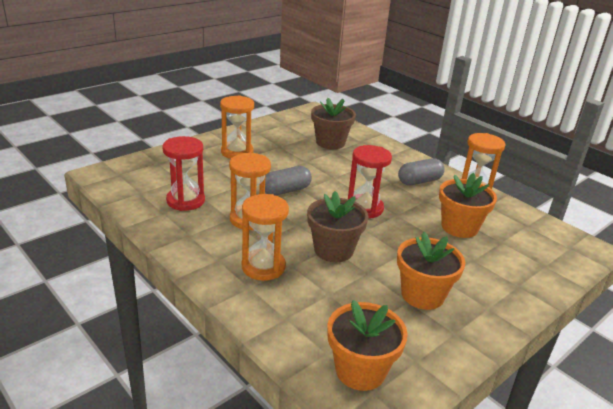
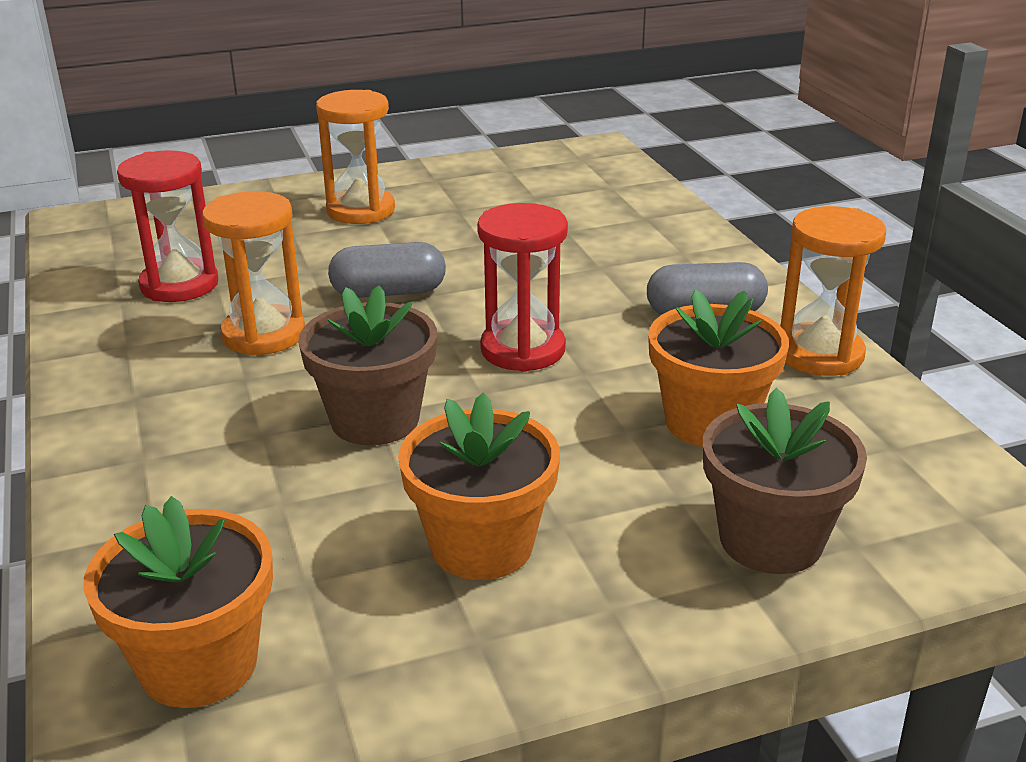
camera: 25 degrees right, 0 degrees up
orange hourglass [242,194,289,281] -> none
brown flower pot [311,98,356,149] -> brown flower pot moved to [703,388,867,574]

